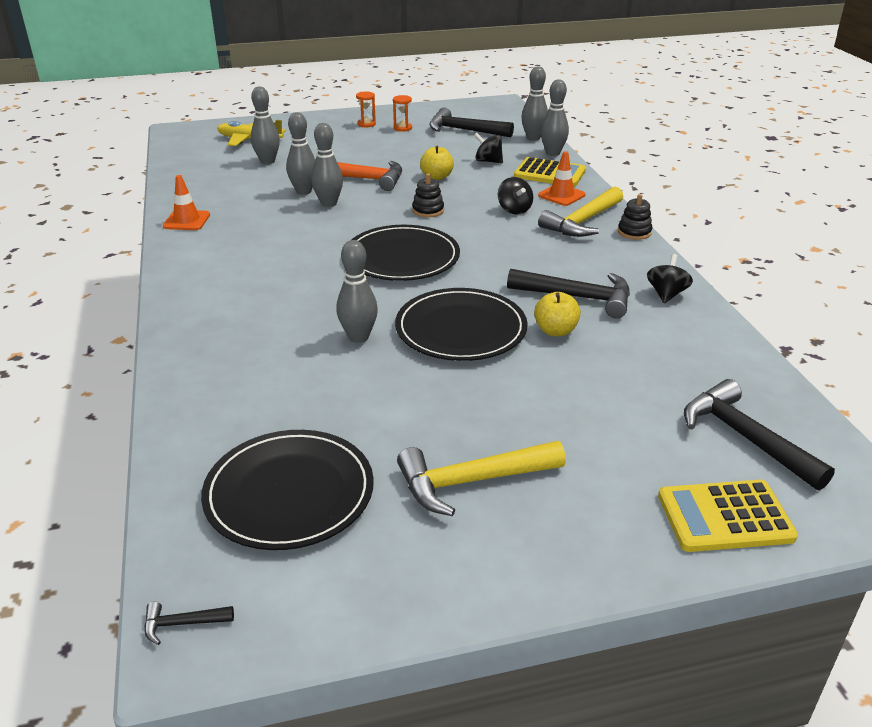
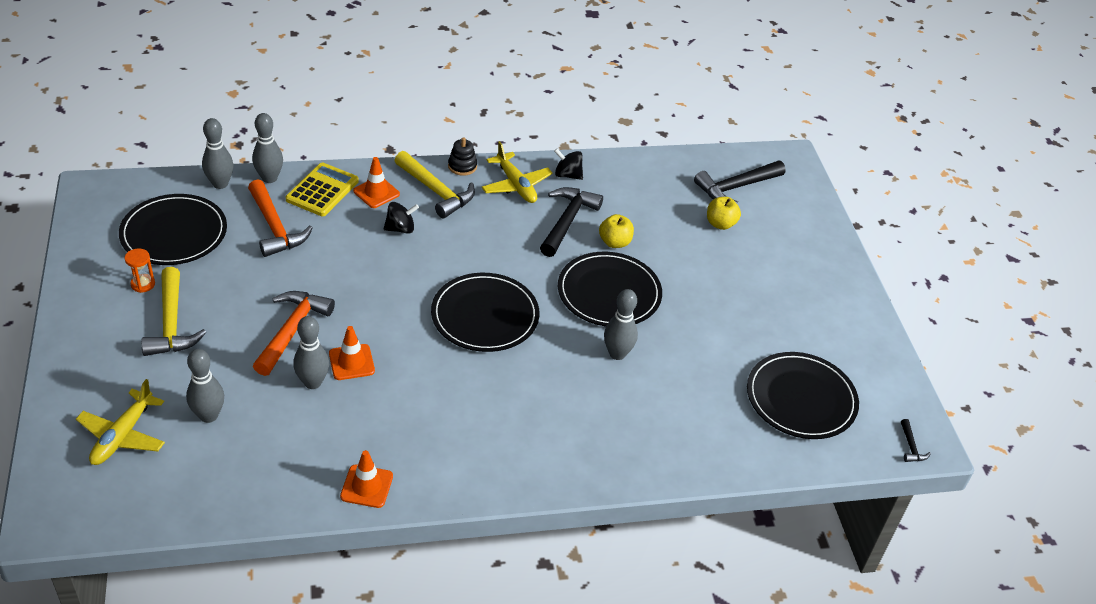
camera: 90 degrees left, 10 degrees up
grey bowling pin [311,123,343,207] -> orange traffic cone [329,326,375,380]
orange hourglass [356,92,376,127] -> none
yellow hammer [397,441,566,516] -> yellow hammer moved to [141,267,207,356]
black stacking toy [412,173,444,217] -> none
yellow apple [420,146,454,180] -> yellow apple moved to [707,197,741,230]
black hammer [429,107,514,137] -> black plate [119,194,227,265]
black spinning top [474,133,503,164] -> orange hammer [248,180,313,257]
yellow calculator [658,480,798,552] -> none
none -> yellow plane [481,141,553,203]

